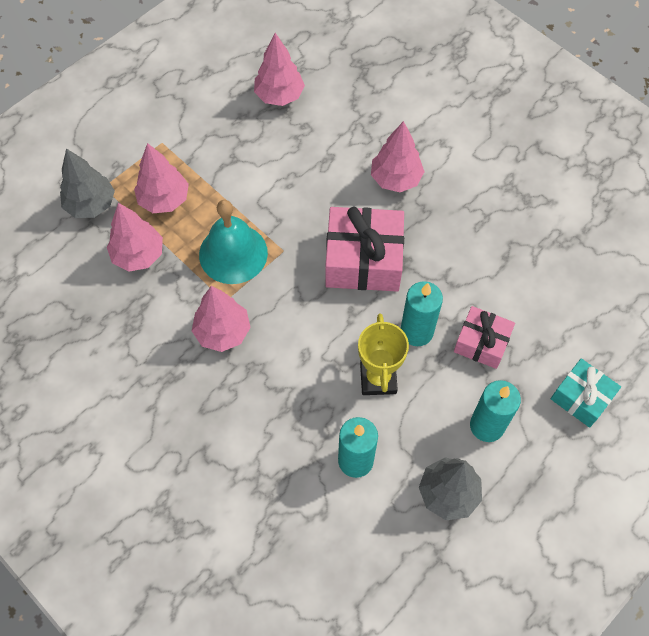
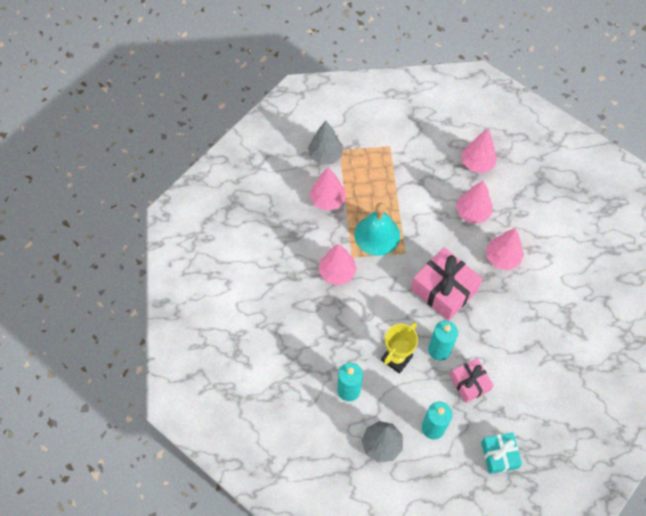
camera: 40 degrees right, 0 degrees up
pink tree [134,143,189,213] -> pink tree moved to [456,180,492,224]

